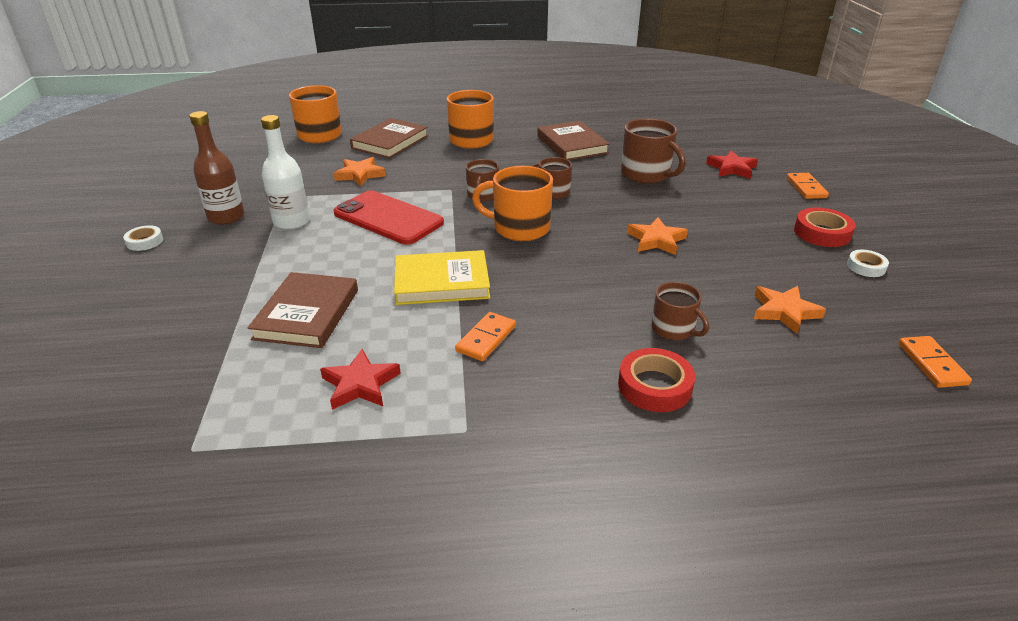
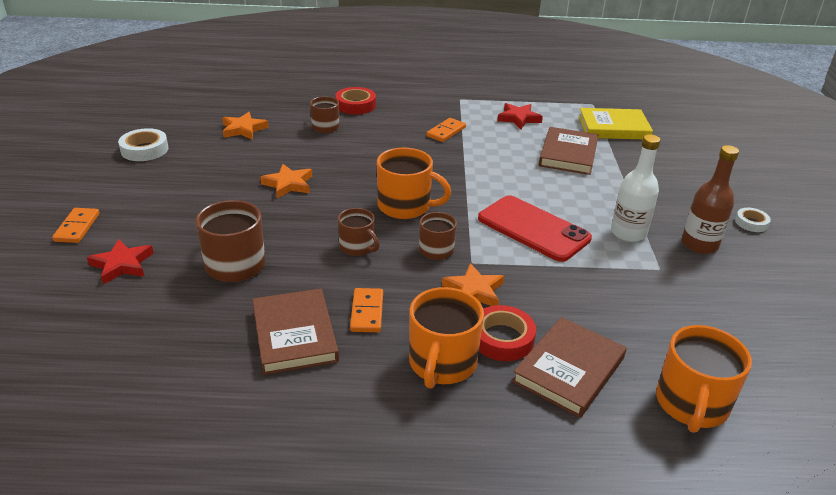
camera: 175 degrees left, 0 degrees up
orange star [333,157,386,186] -> orange star moved to [442,263,504,306]
yellow book [394,250,490,305] -> yellow book moved to [579,108,653,139]
red tape [794,208,855,247] -> red tape moved to [479,305,536,361]
white tape [847,250,889,277] -> white tape [118,128,169,161], size x1.61
orange domino [898,336,972,388] -> orange domino moved to [350,288,383,332]

